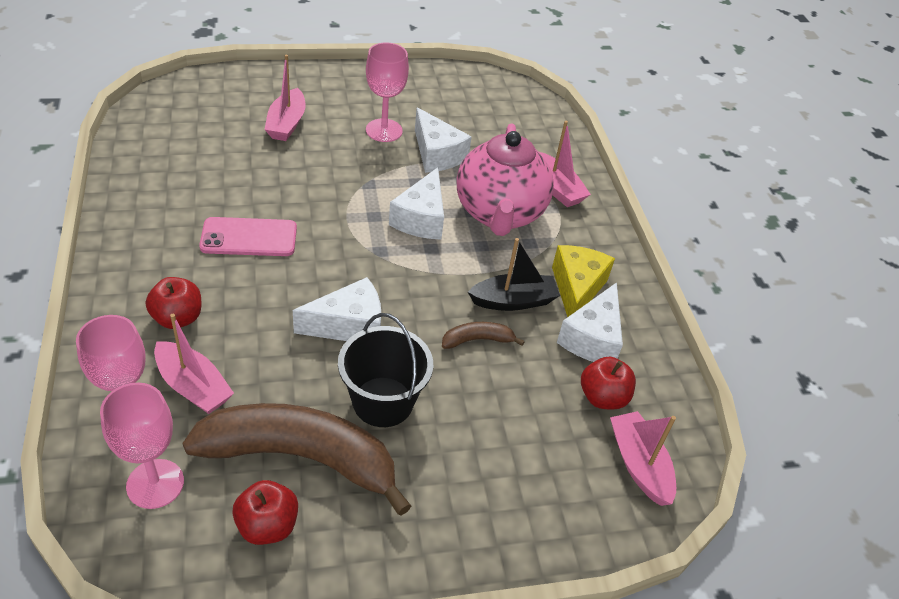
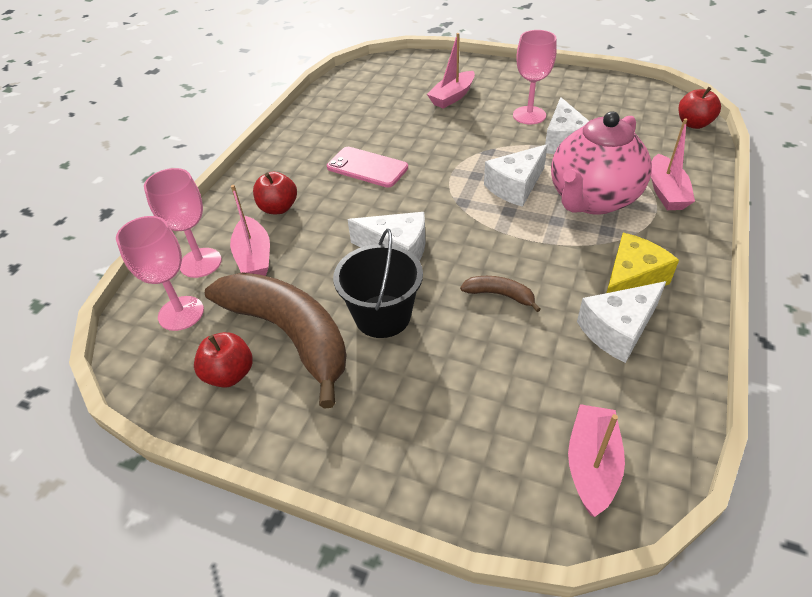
camera: 40 degrees right, 0 degrees up
black boat [468,238,560,311] -> none
red apple [581,357,636,410] -> red apple moved to [678,87,721,129]

